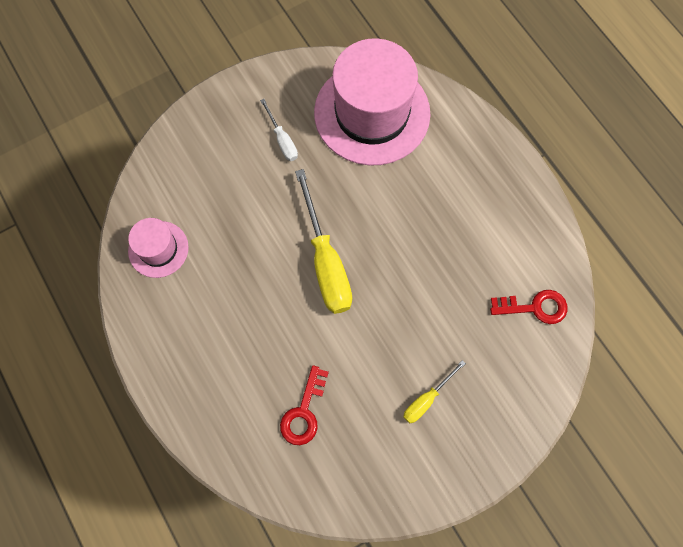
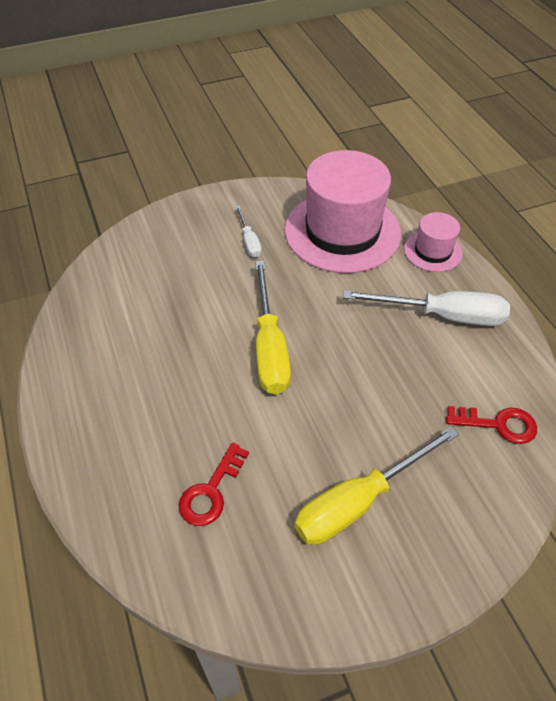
camera: 10 degrees right, 20 degrees down
pink hat [128,218,189,278] -> pink hat moved to [404,212,463,272]
yellow screwdriver [403,360,466,423] -> yellow screwdriver [294,427,459,545], size x1.97
none -> white screwdriver [343,290,510,326]

